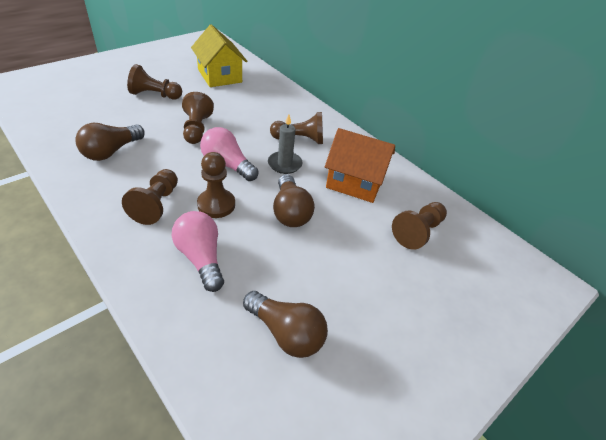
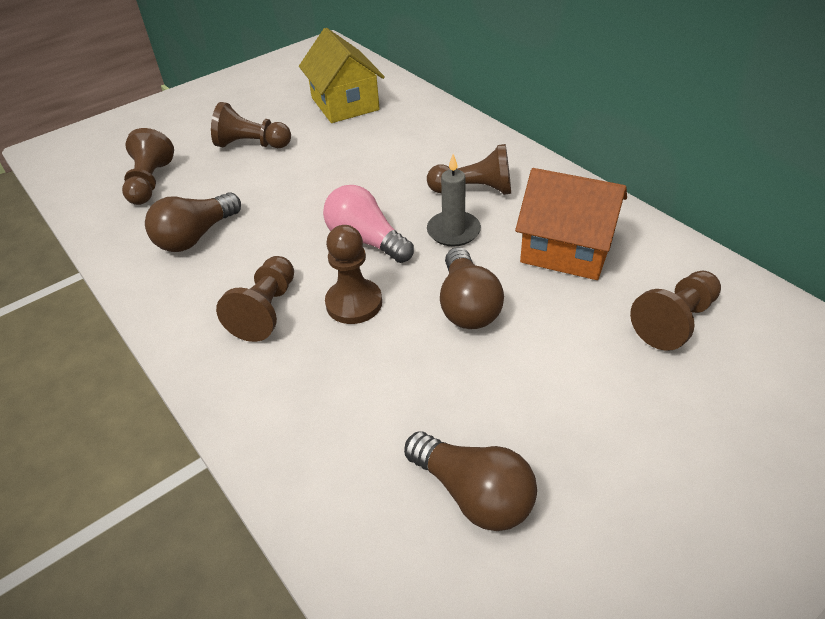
camera: 10 degrees right, 0 degrees up
pink light bulb [172,211,224,292] -> none
brown pawn [182,92,214,144] -> brown pawn moved to [122,128,174,205]

